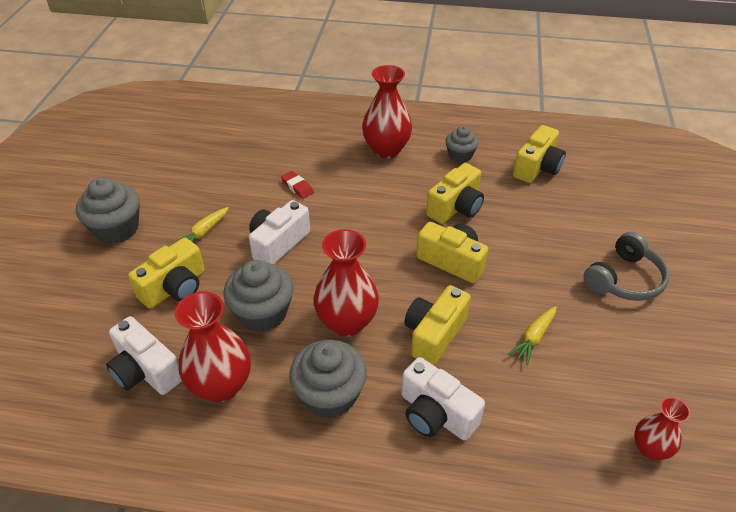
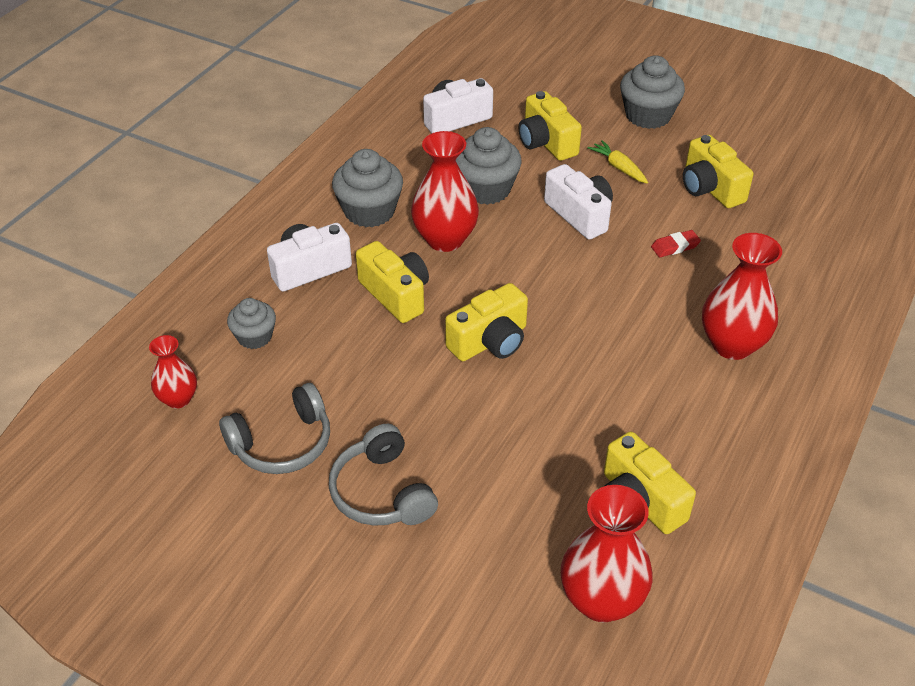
camera: 110 degrees right, 0 degrees up
red vase [175,292,251,402] -> red vase moved to [561,485,653,622]
yellow camera [426,163,484,224] -> yellow camera moved to [683,135,753,208]
grey cupcake [446,126,479,163] -> grey cupcake moved to [227,298,276,349]
yellow carrot [508,306,556,365] -> none
none -> grey headphones [219,383,330,474]

